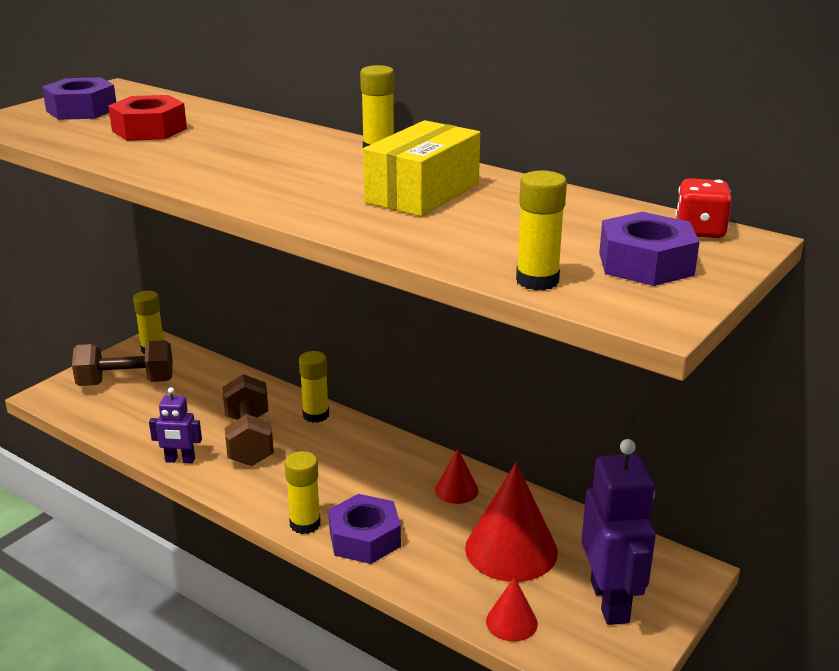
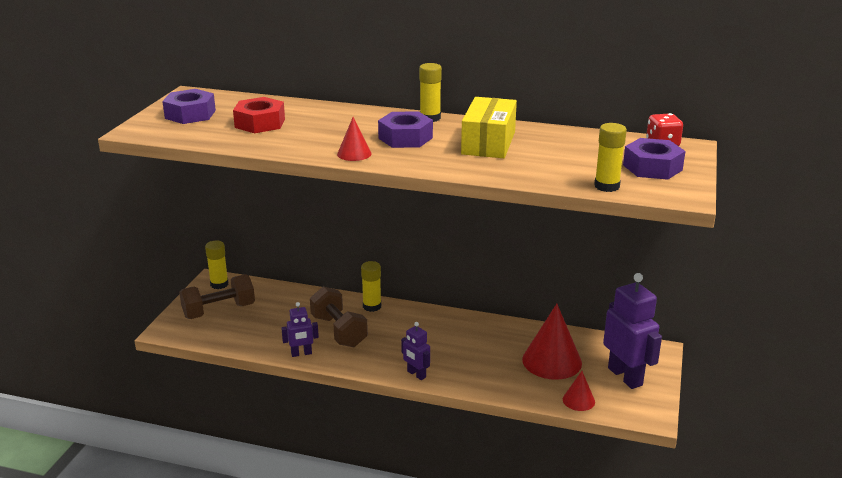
camera: 20 degrees left, 0 degrees up
yellow glue stick [285,451,321,534] -> purple robot [401,322,430,380]
purple nut [328,494,401,564] -> purple nut moved to [378,112,433,148]
red cone [435,449,479,504] -> red cone moved to [337,117,372,161]

